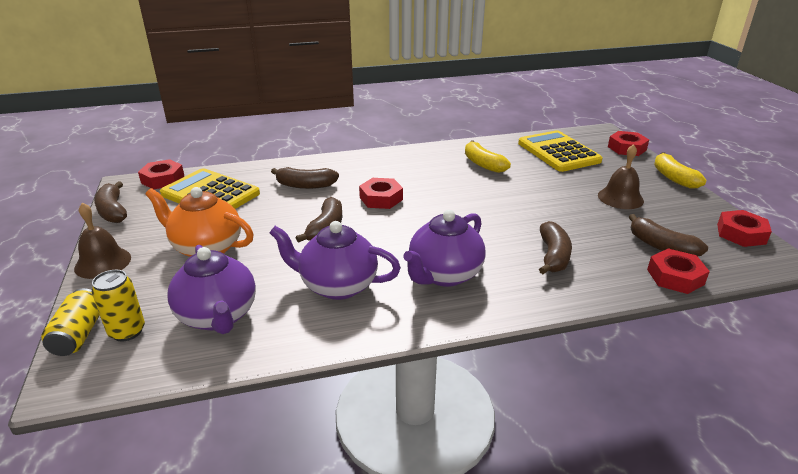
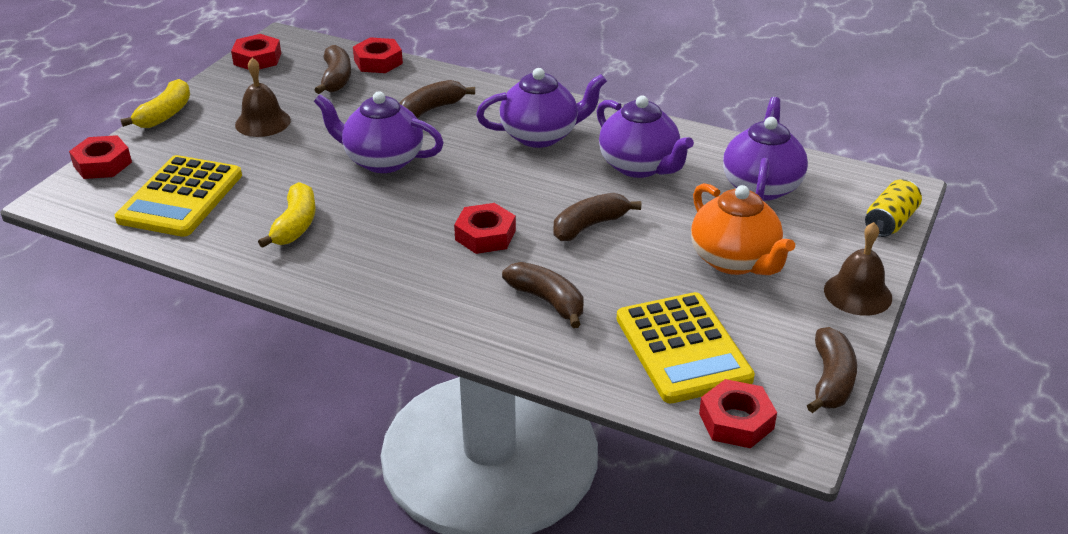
camera: 140 degrees left, 5 degrees up
yellow can [92,270,145,342] -> none
none -> purple teapot [314,91,444,173]

